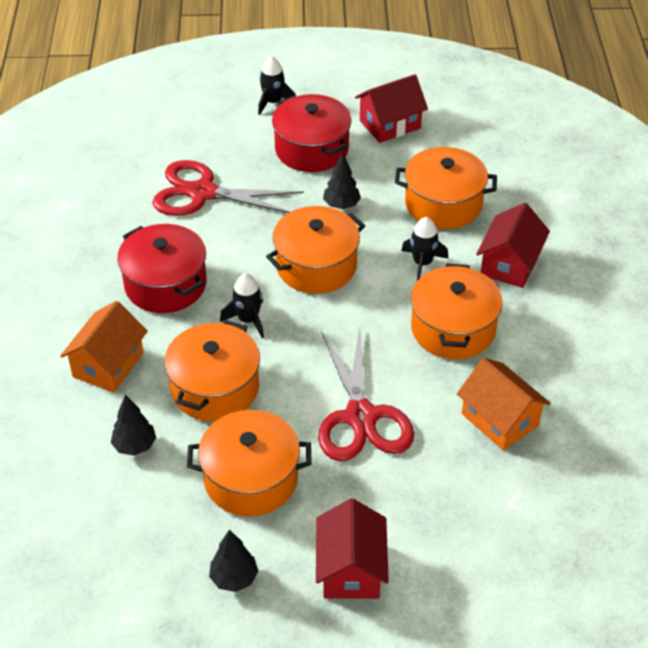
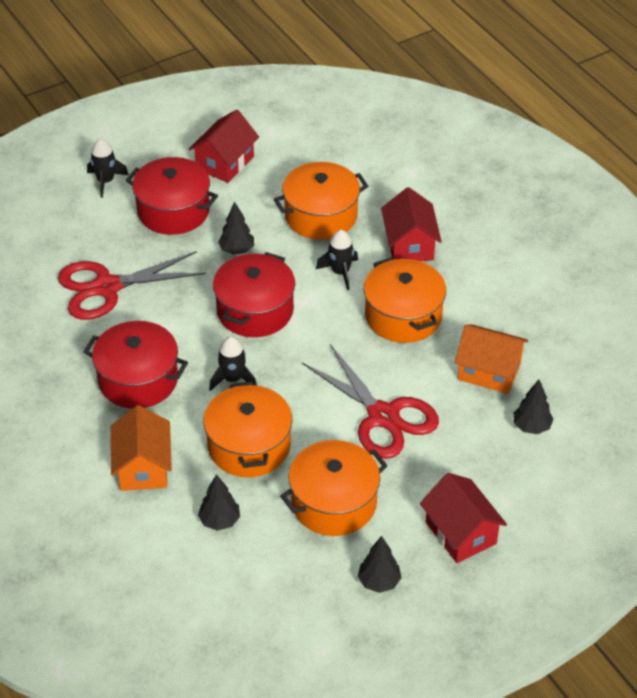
camera: 30 degrees left, 0 degrees up
orange pot [266,206,365,294] -> red pot [213,252,295,337]
none -> black tree [513,380,553,434]

